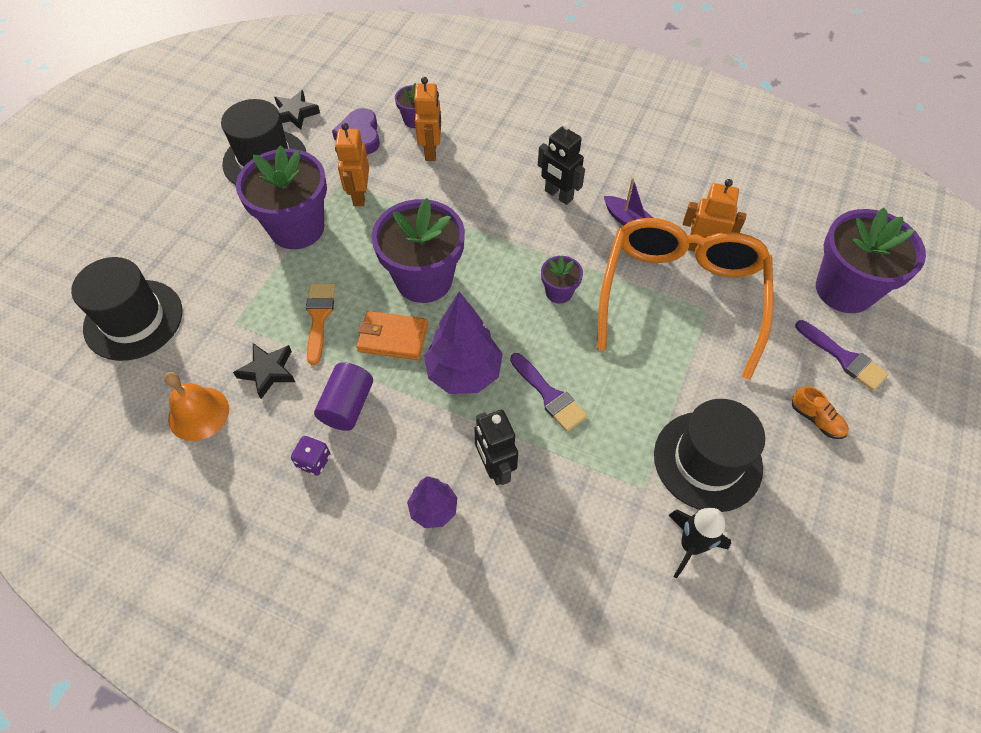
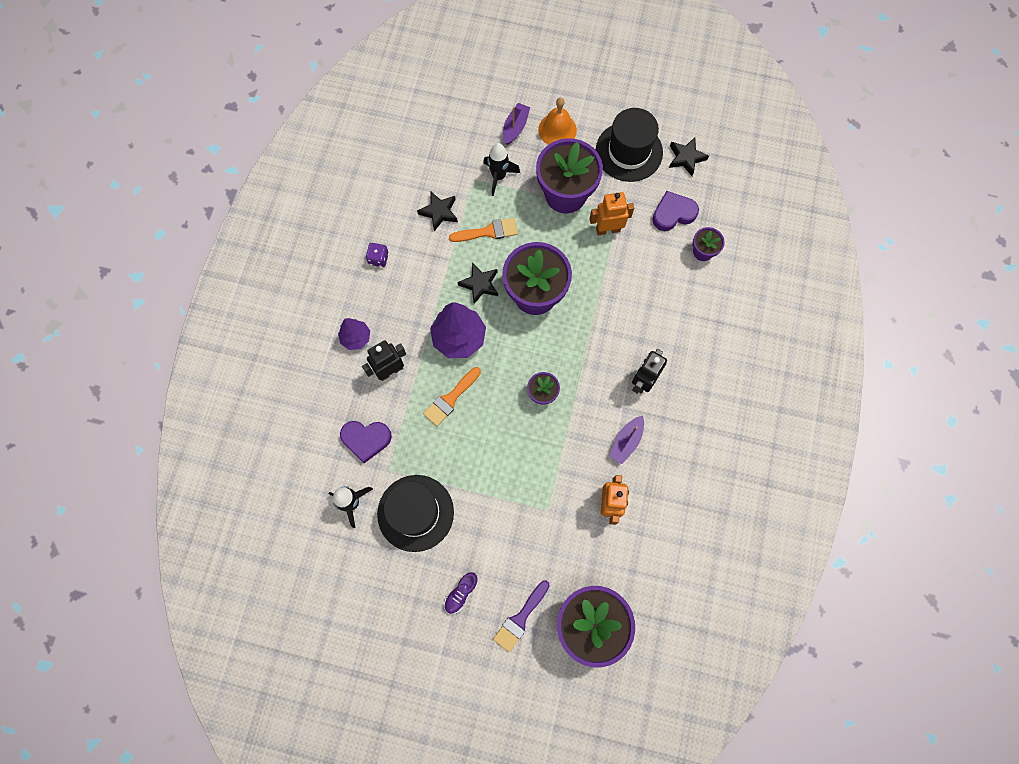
camera: 80 degrees right, 15 degrees up
black hat [71,257,183,361] -> none
orange bell [164,372,229,441] -> orange bell moved to [538,98,577,145]
purple cylinder [314,362,373,431] -> none
orange wallet [356,311,428,360] -> black star [458,262,498,304]
orange robot [414,77,441,161] -> none
purple brush [510,353,587,432] -> orange brush [423,367,481,426]
orange glasses [597,218,773,380] -> none
orange shoe [792,386,849,439] -> purple shoe [444,572,478,614]
none -> purple heart [340,421,392,463]
none -> black rocket [483,143,520,196]
none -> purple boat [503,103,530,145]

